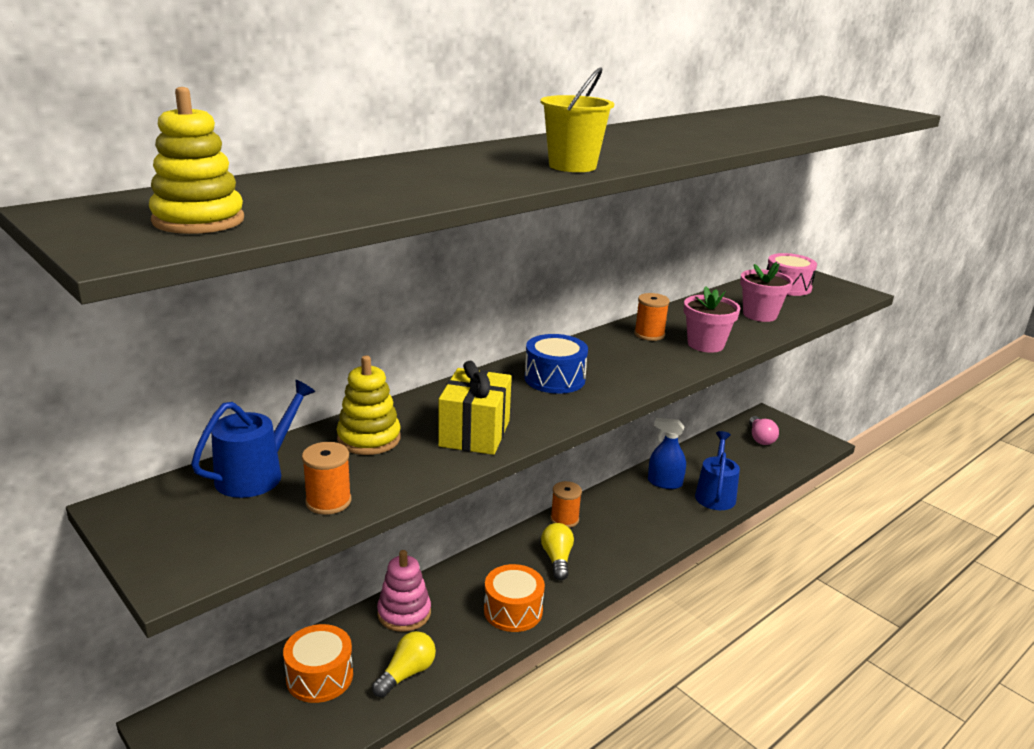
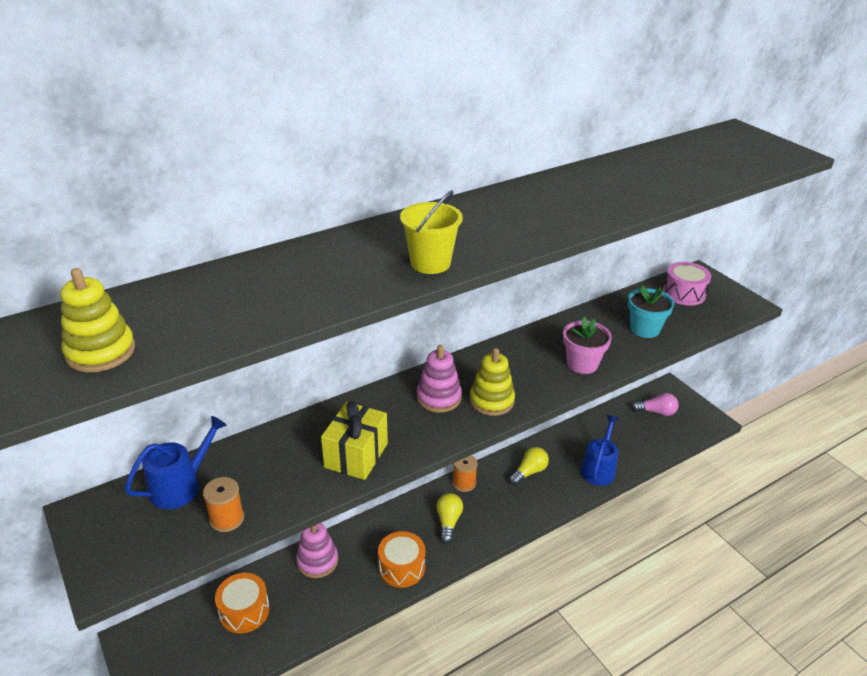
camera: 10 degrees right, 10 degrees up
yellow stacking toy [337,355,401,455] -> yellow stacking toy moved to [470,348,515,416]
yellow light bulb [372,631,436,697] -> yellow light bulb moved to [509,447,549,485]
blue drum [525,334,588,394] -> pink stacking toy [417,345,462,412]
orange spool [634,293,670,341] -> none
blue spray bottle [648,418,686,489] -> none
pink flower pot [740,262,793,322] -> turquoise flower pot [628,286,674,338]
pink light bulb [749,416,779,445] -> pink light bulb turned 90 degrees counterclockwise [632,393,679,416]

